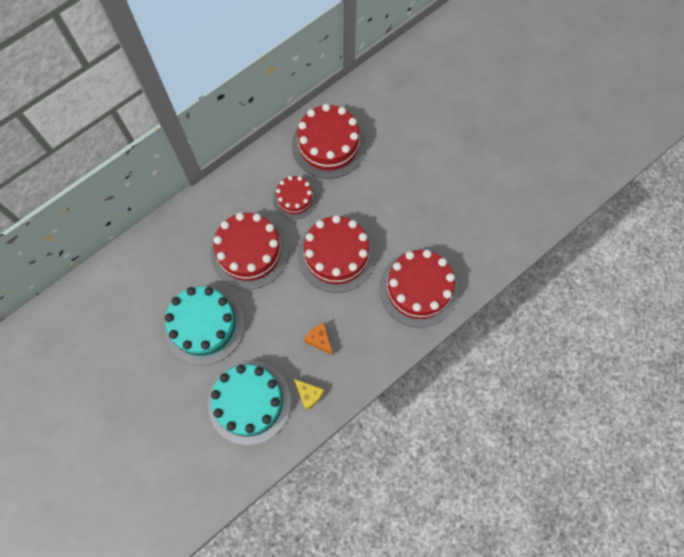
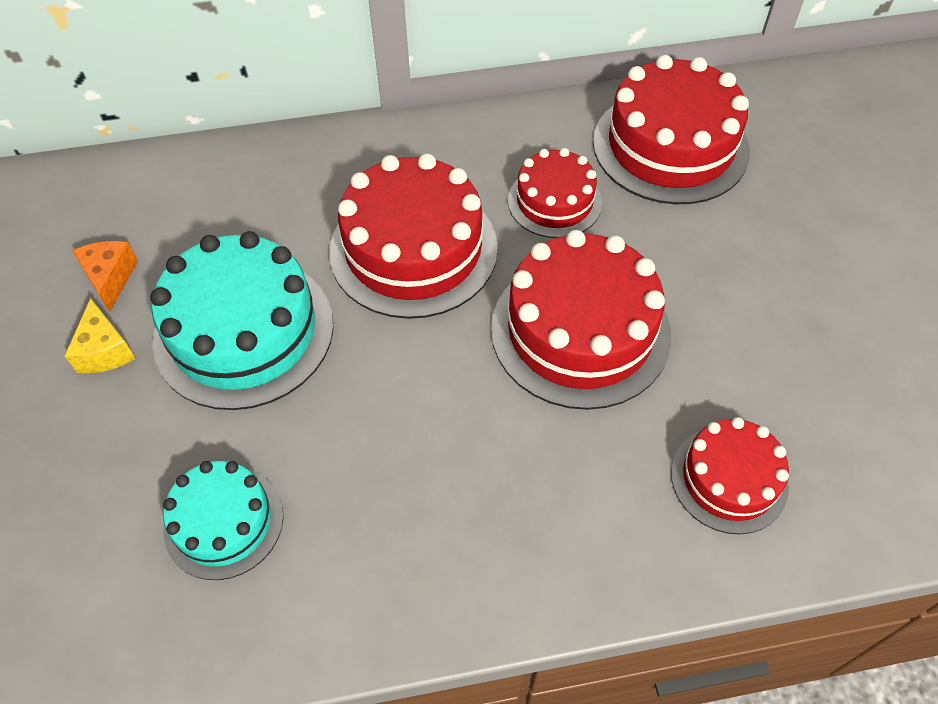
camera: 30 degrees right, 15 degrees down
turquoise cake [208,361,291,445] -> turquoise cake [163,461,284,580], size x0.58
yellow cheese [294,379,324,410] -> yellow cheese moved to [65,298,136,373]
orange cheese [304,323,333,355] -> orange cheese moved to [72,241,138,312]
red cake [379,250,458,328] -> red cake [671,417,789,534], size x0.58

